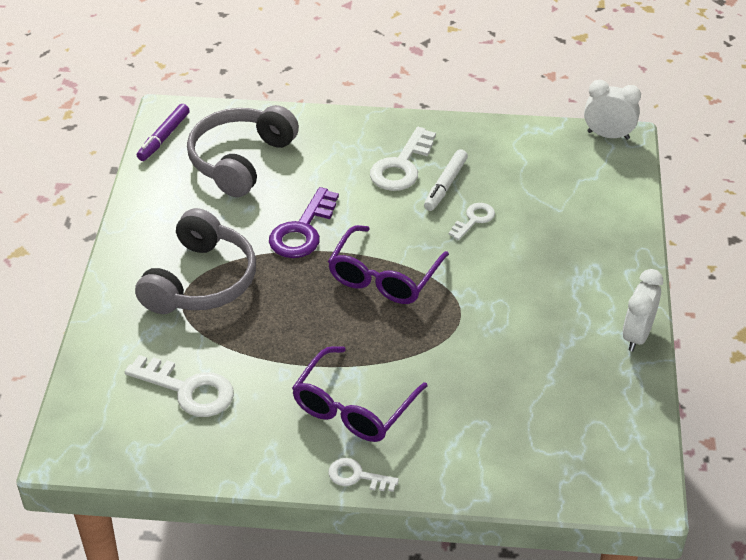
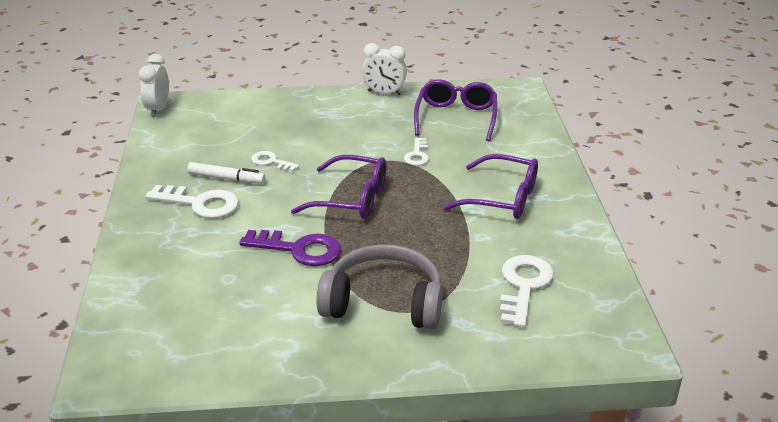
camera: 100 degrees left, 10 degrees down
purple marker [137,104,190,161] -> none
grey headphones [187,105,299,197] -> none
white key [328,458,399,492] -> white key moved to [404,137,429,166]
none -> purple glasses [414,79,497,141]

